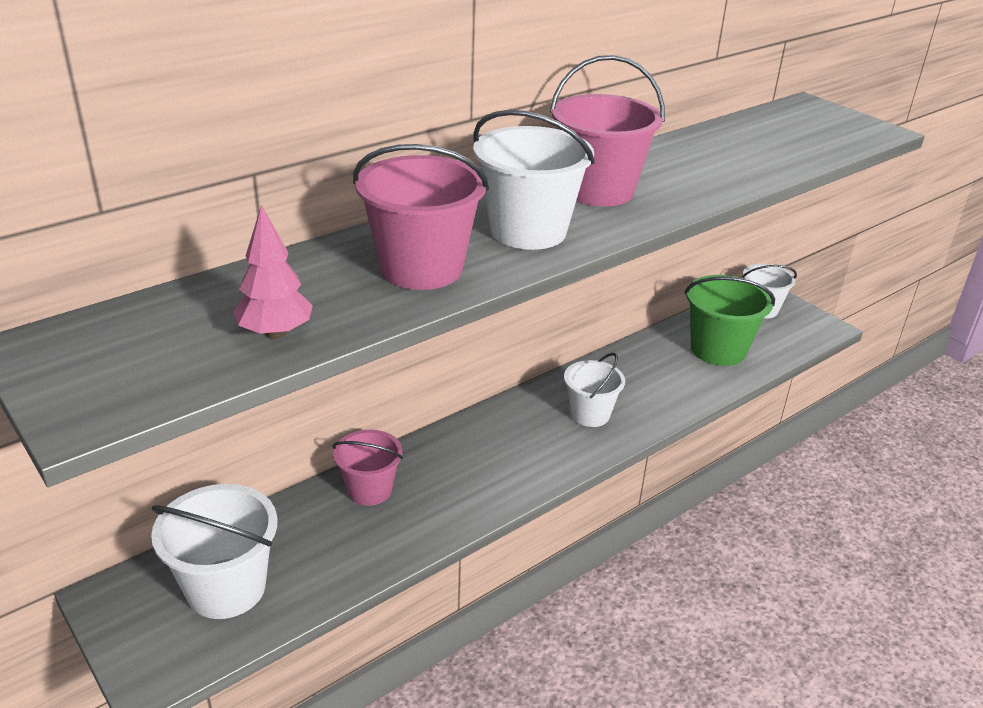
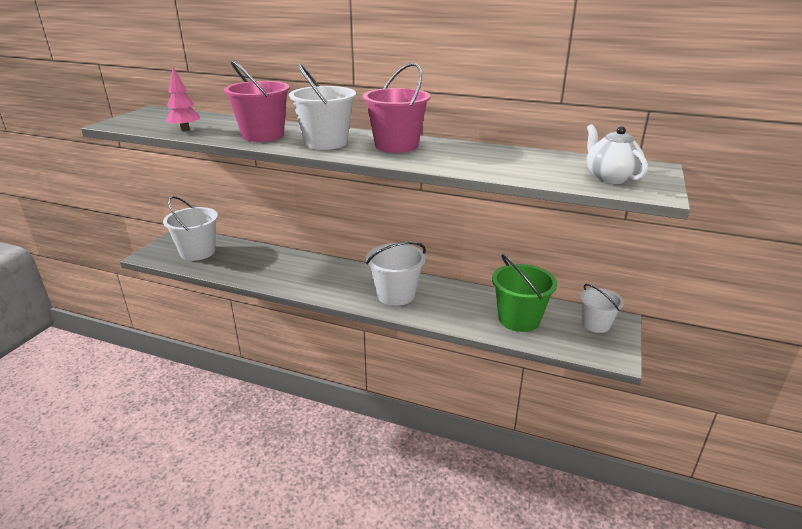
camera: 60 degrees right, 5 degrees down
pink bucket [332,430,403,506] -> none
white bucket [564,353,625,427] -> white bucket [366,241,426,306], size x1.53
none -> white teapot [587,124,648,184]

